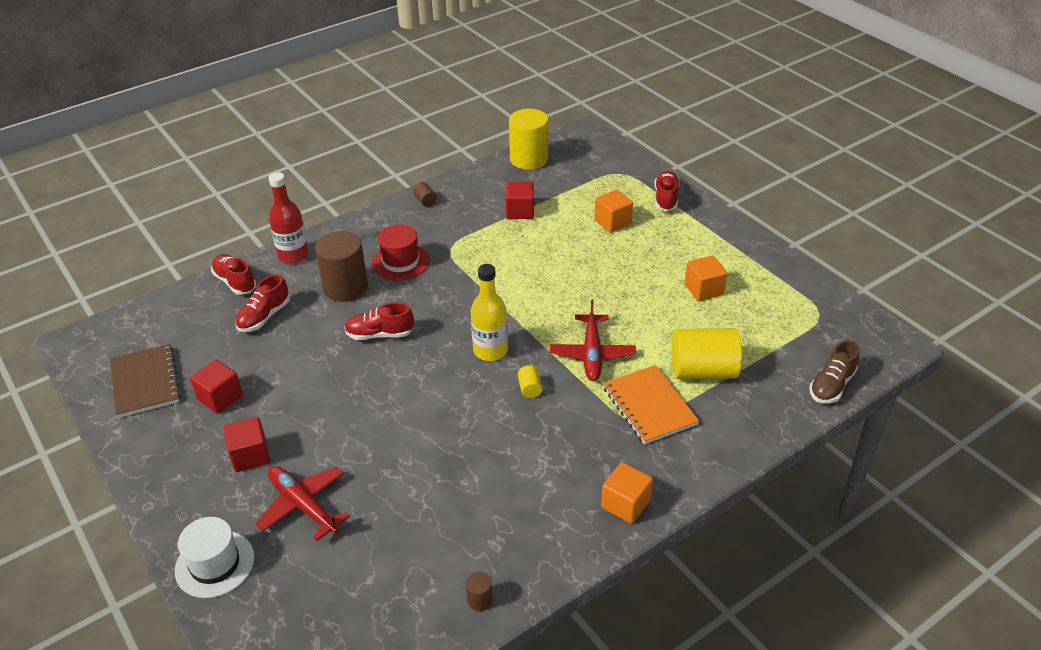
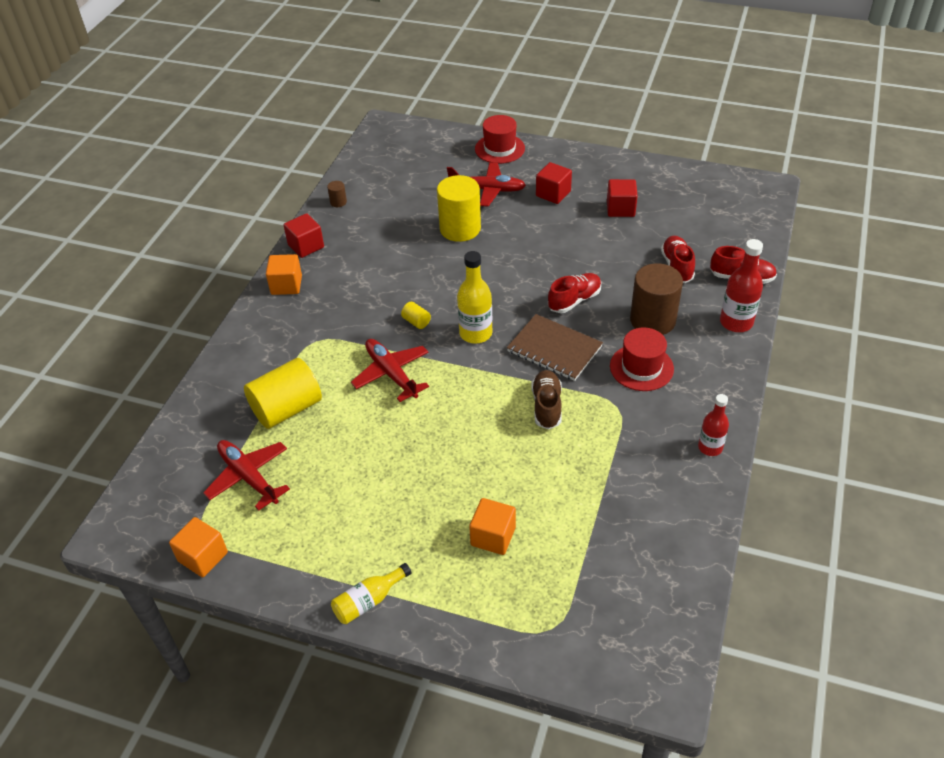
camera: 145 degrees right, 5 degrees up
brown notebook [110,344,181,418] -> brown notebook moved to [507,314,603,381]
white hat [175,517,255,598] -> red hat [475,115,525,164]
brown cylinder [413,182,437,207] -> red bottle [698,394,729,456]
red cube [506,182,534,219] -> red cube moved to [284,213,324,258]
yellow cylinder [509,109,548,170] -> yellow cylinder moved to [437,175,481,242]
orange notebook [603,365,699,444] -> none
red shoe [654,171,680,211] -> none
orange cube [685,256,727,301] -> orange cube moved to [169,517,228,577]
brown shoe [809,340,859,403] -> brown shoe moved to [531,370,562,429]
none -> red plane [203,440,290,511]
none -> yellow bottle [331,563,412,624]

